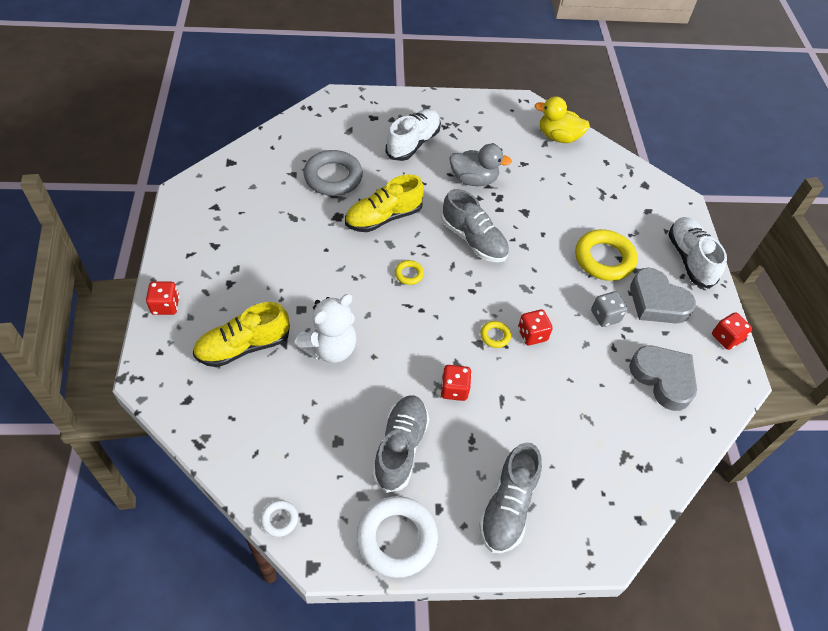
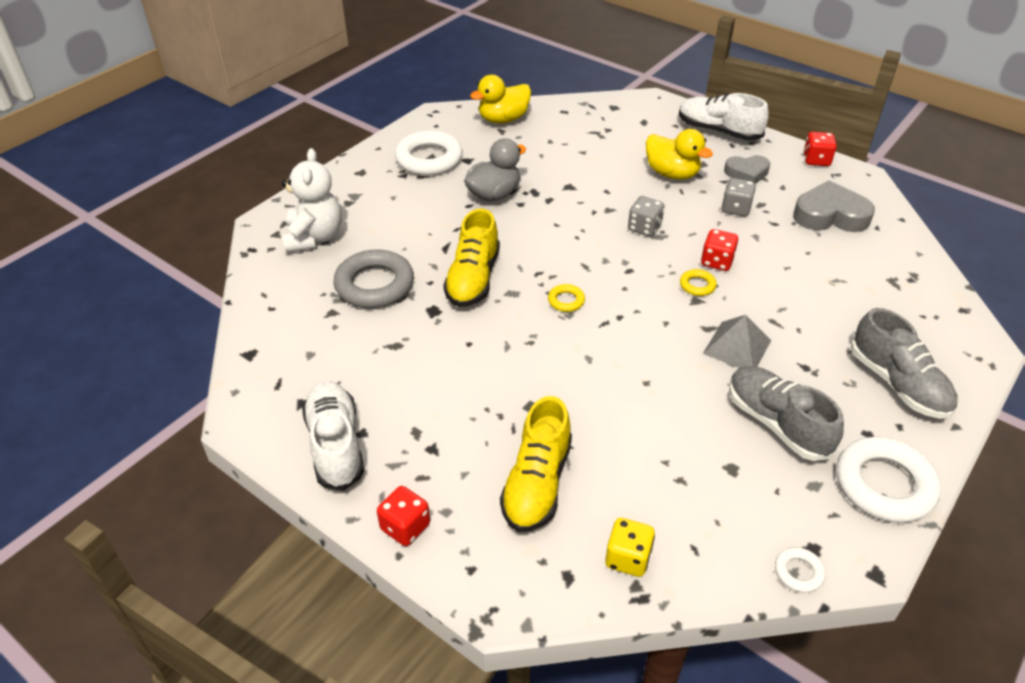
camera: 45 degrees left, 10 degrees down
white teddy bear [294,294,357,363] -> white teddy bear moved to [282,148,342,253]
white shoe [386,109,441,161] -> white shoe moved to [302,382,364,491]
red dice [440,365,472,401] -> grey pyramid [703,315,771,368]
grey shoe [441,189,509,262] -> none
yellow ring [575,229,637,281] -> yellow duck [646,129,713,180]
grey heart [630,268,696,324] -> grey heart [724,155,770,184], size x0.63
none -> white ring [395,130,463,176]
none -> yellow dice [605,518,655,577]
none -> grey dice [628,196,665,237]

